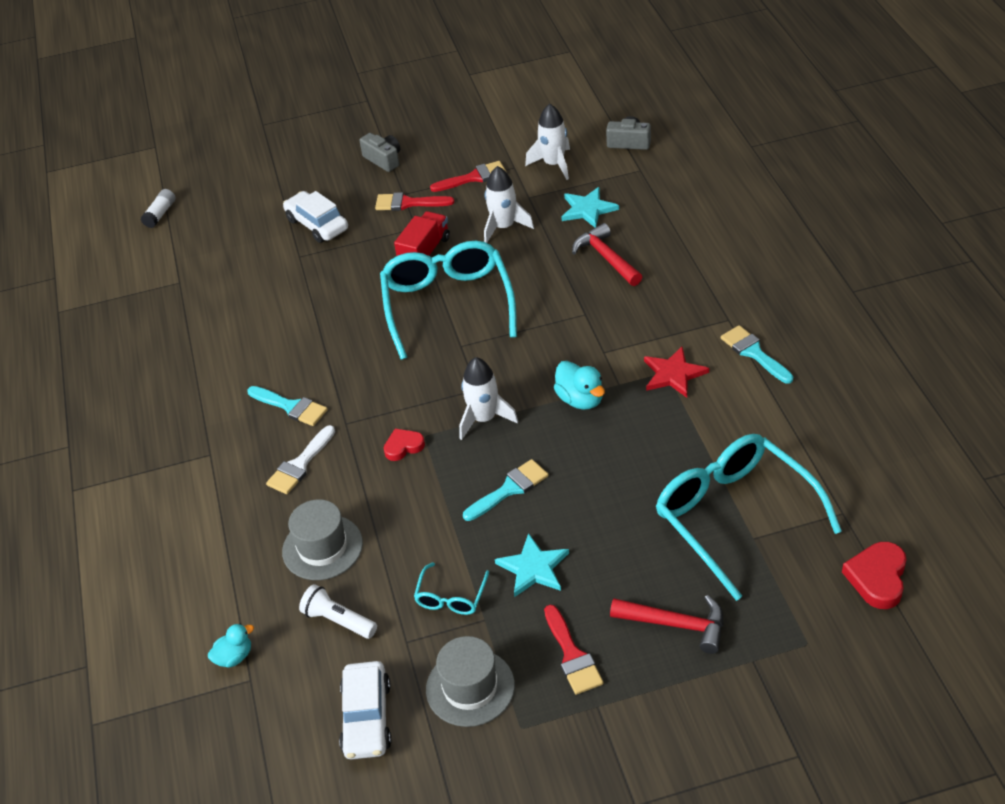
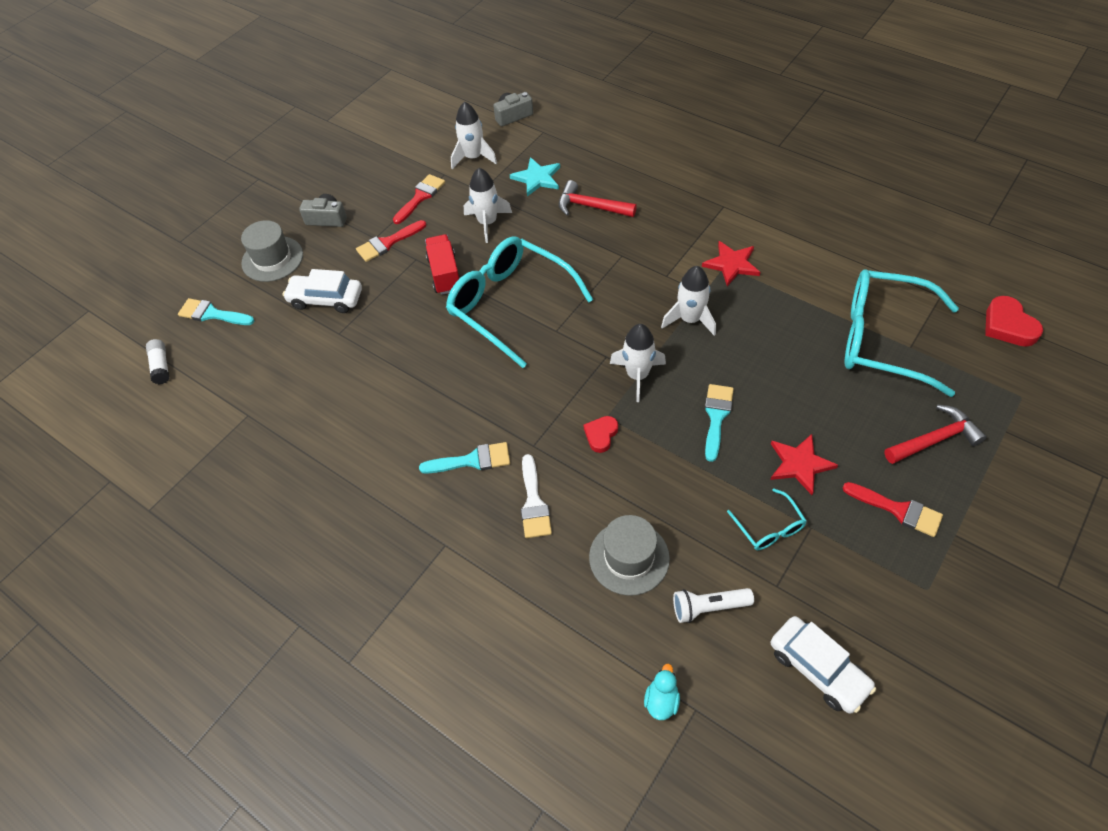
camera: 40 degrees left, 10 degrees up
grey hat [426,636,515,727] -> grey hat moved to [241,220,303,282]
turquoise star [495,533,569,597] -> red star [770,434,838,495]
turquoise duck [554,361,605,410] -> white rocket [661,266,716,336]
turquoise brush [721,325,794,384] -> turquoise brush moved to [178,298,254,325]

